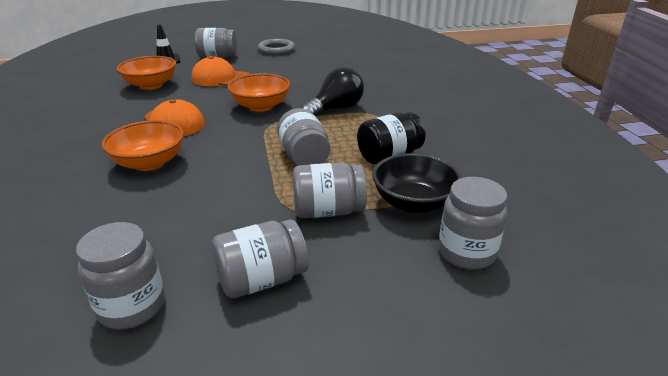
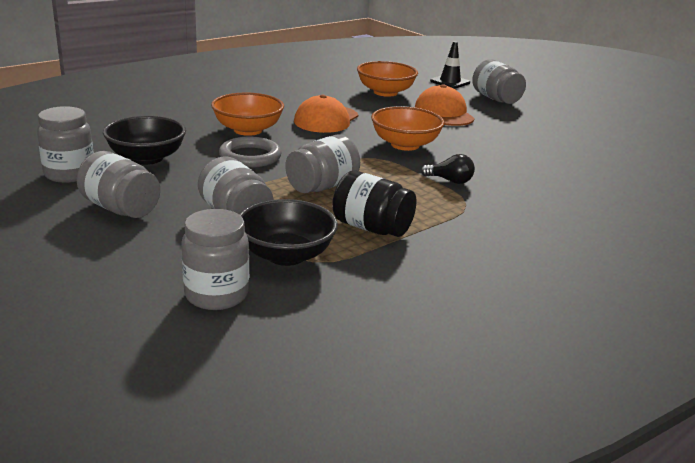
camera: 60 degrees right, 5 degrees down
grey ring [258,39,295,55] -> grey ring moved to [219,137,282,168]
black light bulb [301,67,364,116] -> black light bulb [421,154,475,184], size x0.57
none -> black bowl [103,116,186,165]

